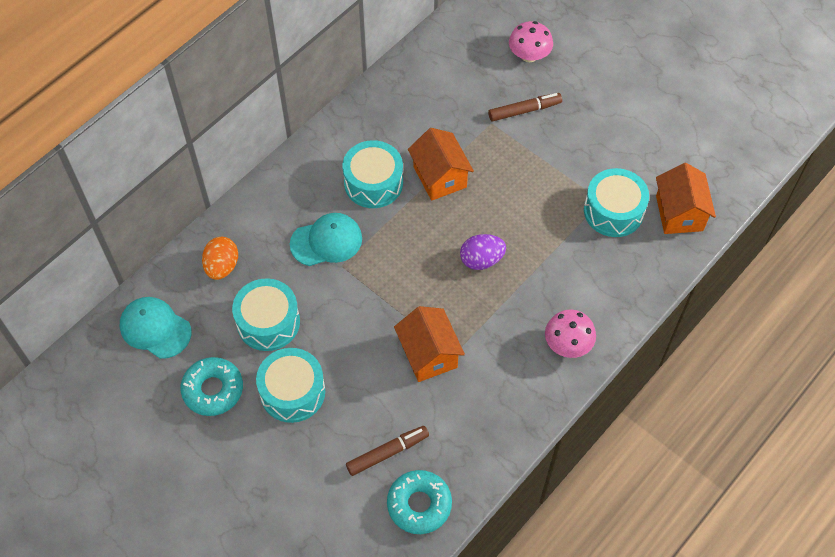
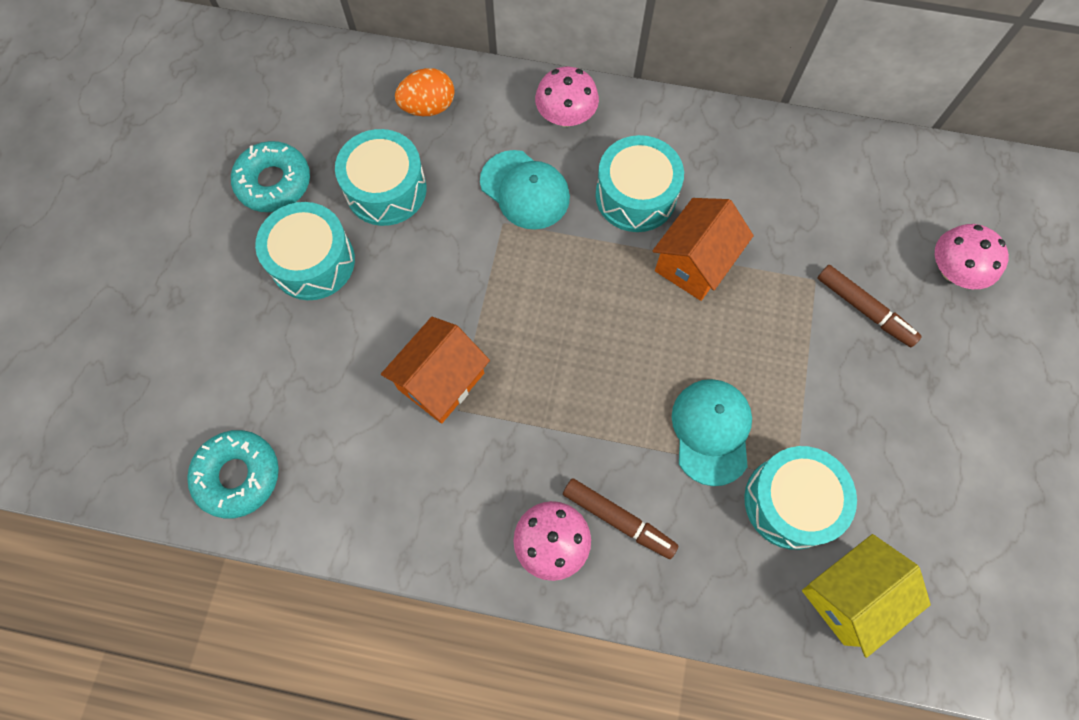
camera: 60 degrees right, 10 degrees up
turquoise cap [120,297,191,359] -> turquoise cap moved to [672,379,752,486]
brown marker [346,426,429,476] -> brown marker moved to [563,478,678,559]
purple egg [460,234,506,270] -> none
orange house [656,163,716,234] -> yellow house [802,534,931,658]
none -> pink mushroom [535,67,599,127]

